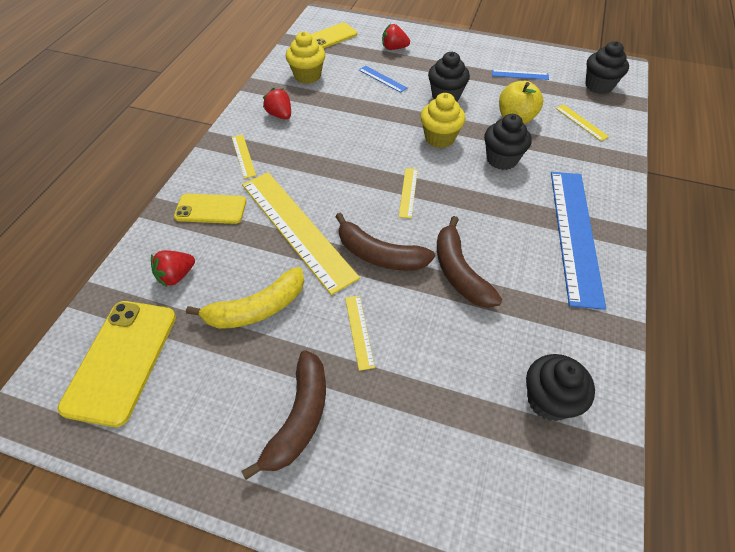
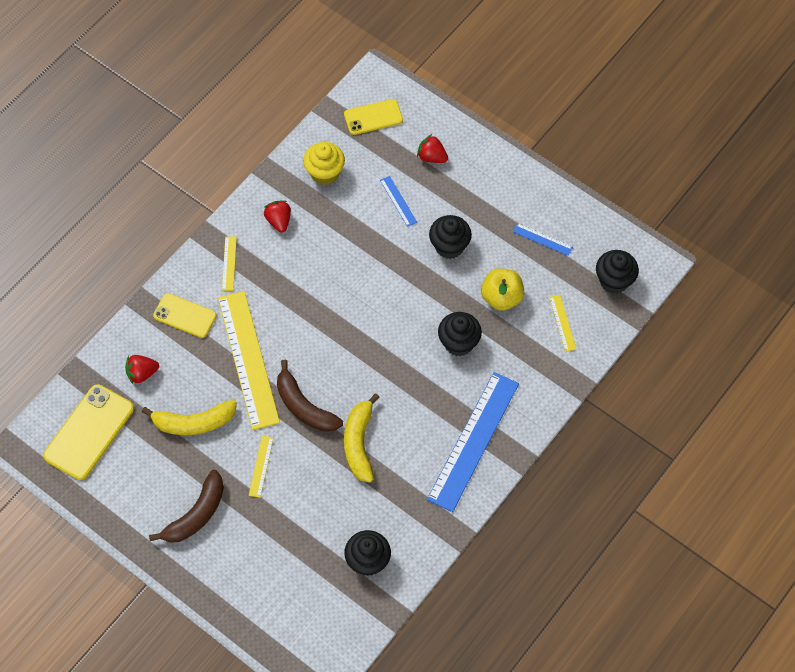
camera: 20 degrees right, 10 degrees up
yellow ruler [399,168,418,219] -> none
yellow cupcake [420,93,465,148] -> none
brown banana [437,216,502,308] -> yellow banana [344,393,380,482]

